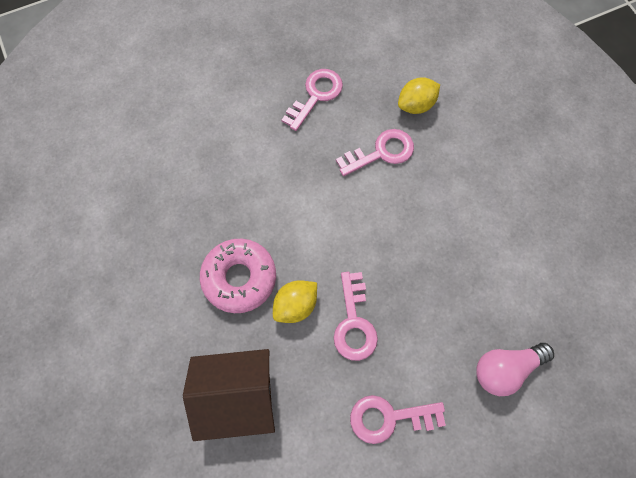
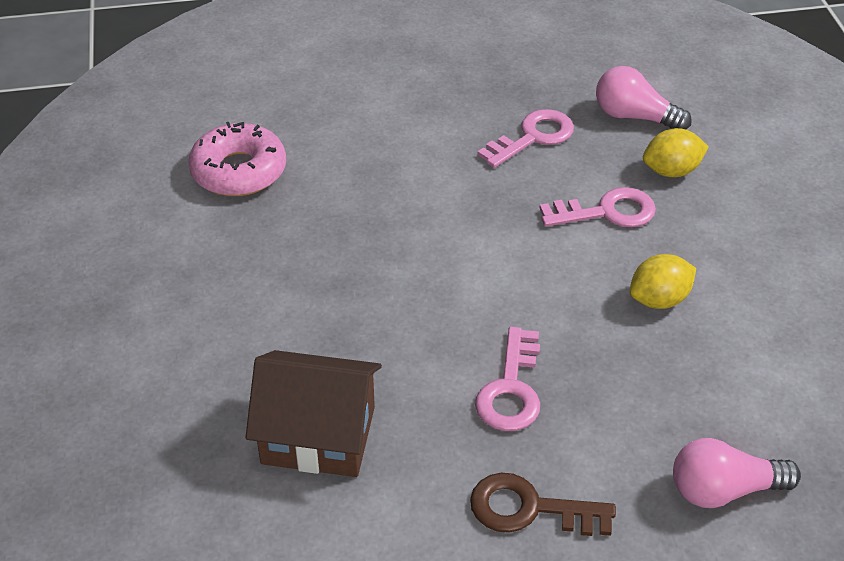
camera: 15 degrees right, 25 degrees down
pink donut [200,239,276,313] -> pink donut moved to [188,122,286,196]
yellow lemon [273,280,317,323] -> yellow lemon moved to [630,254,696,309]
pink key [350,395,446,444] -> brown key [470,473,616,536]
none -> pink light bulb [596,66,692,129]

